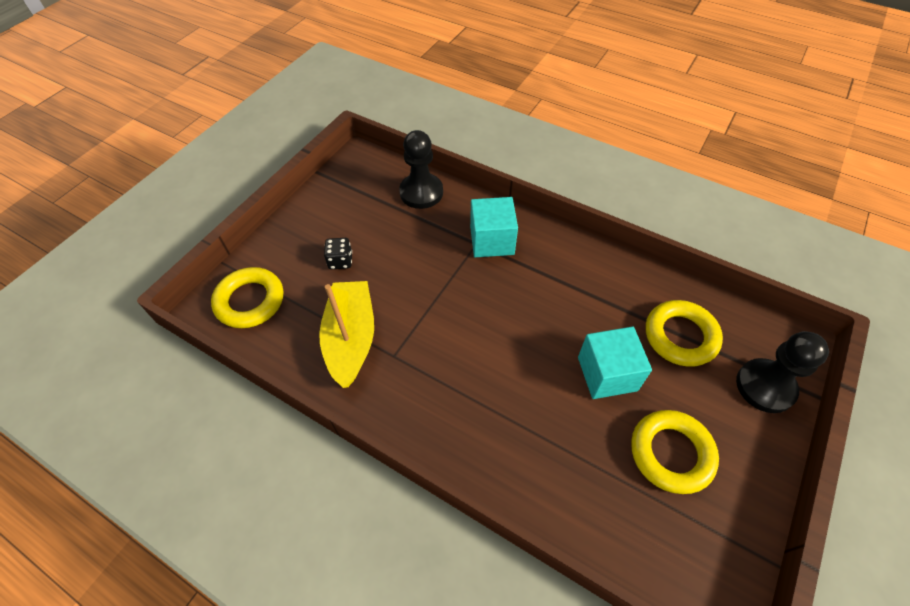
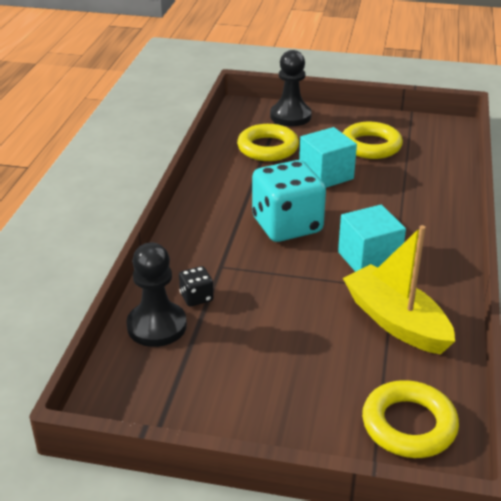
camera: 110 degrees left, 20 degrees down
yellow boat [319,281,374,388] -> yellow boat turned 75 degrees clockwise [343,225,455,355]
black dice [324,238,352,269] -> black dice moved to [179,266,213,306]
turquoise cube [470,197,518,257] -> turquoise cube moved to [338,204,406,272]
none -> turquoise dice [252,160,326,242]

